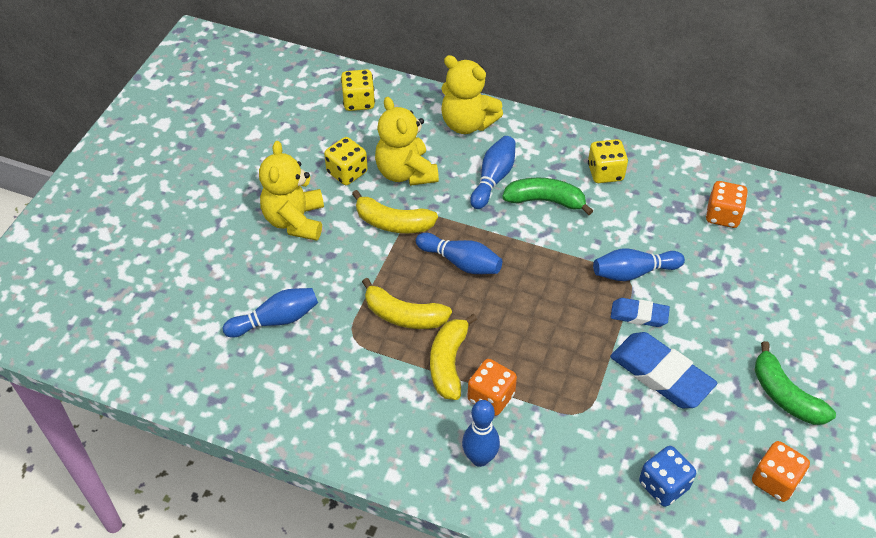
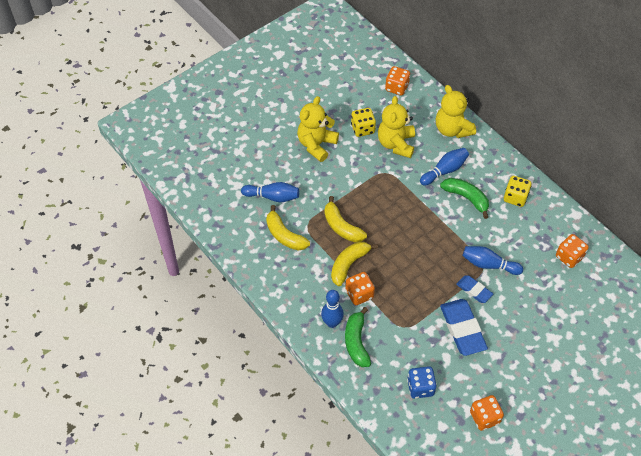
camera: 30 degrees right, 5 degrees up
yellow dice [341,69,375,111] -> orange dice [385,66,410,96]
yellow banana [352,190,438,233] -> yellow banana moved to [266,205,310,251]
blue bowling pin [416,233,502,274] -> none
green banana [755,341,836,425] -> green banana moved to [345,307,371,367]

